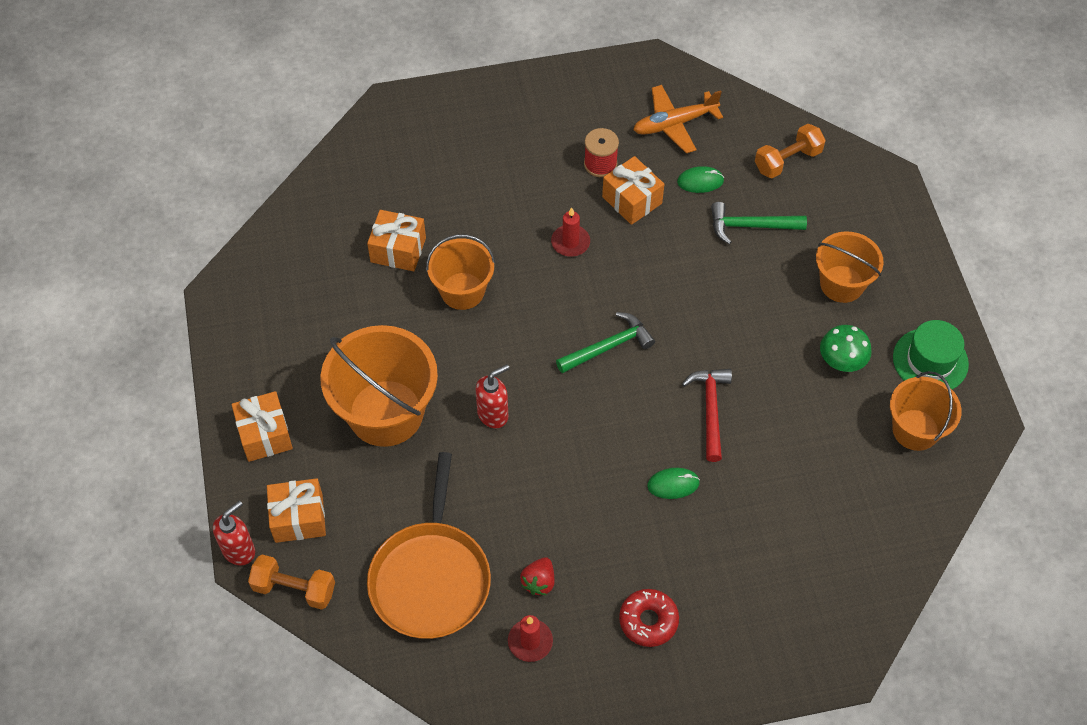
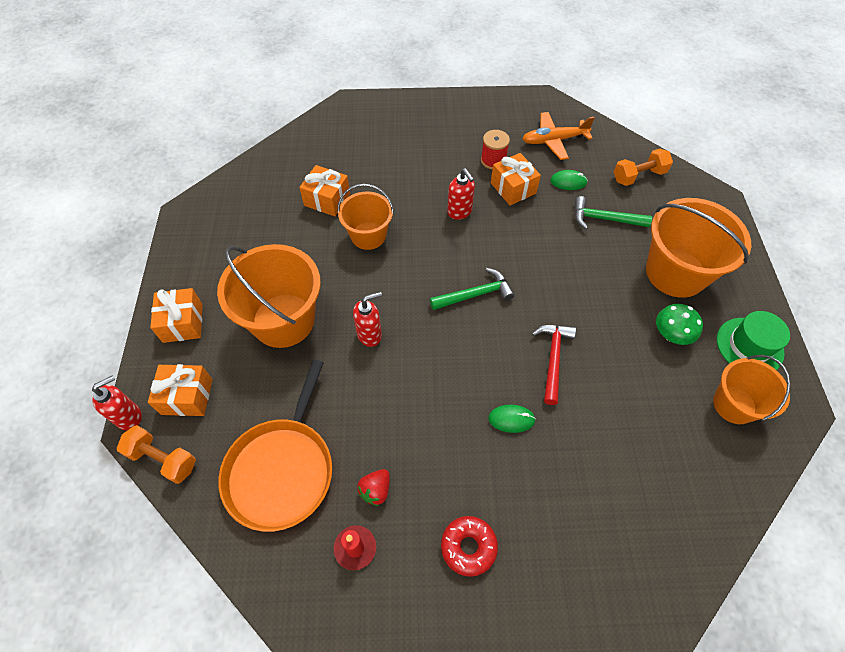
camera: 10 degrees right, 0 degrees up
red candle [551,207,590,257] -> red soap dispenser [447,168,475,220]
orange bucket [816,231,884,303] -> orange bucket [646,198,752,298], size x1.63

